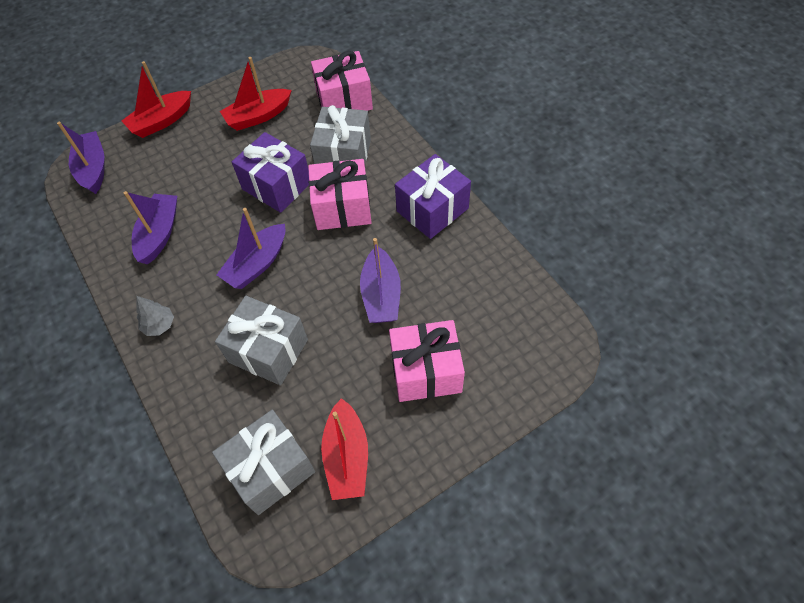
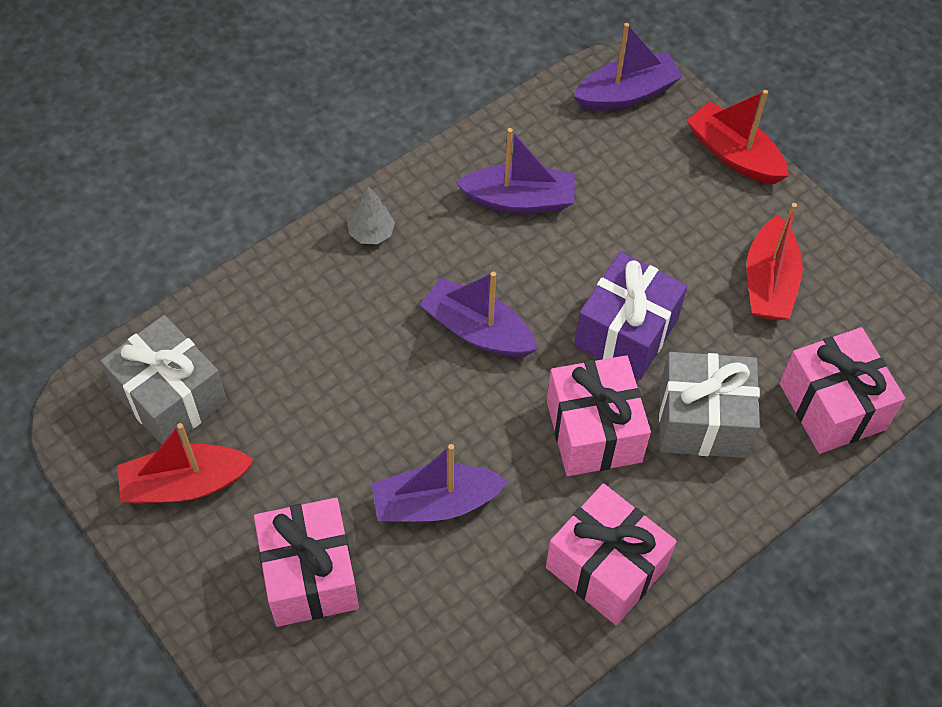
camera: 80 degrees right, 0 degrees up
grey gift [215,296,308,385] -> none
red boat [220,57,292,131] -> red boat turned 135 degrees counterclockwise [747,203,803,321]
purple gift [395,154,471,239] -> pink gift [546,483,677,625]

